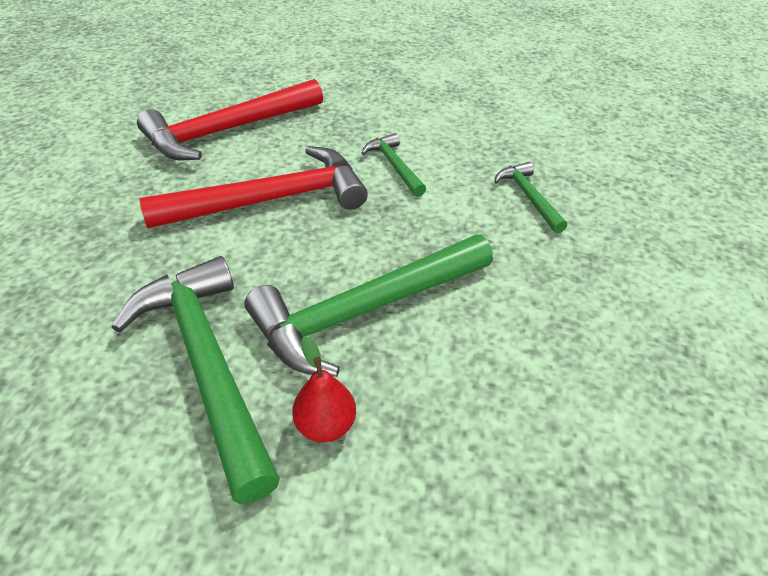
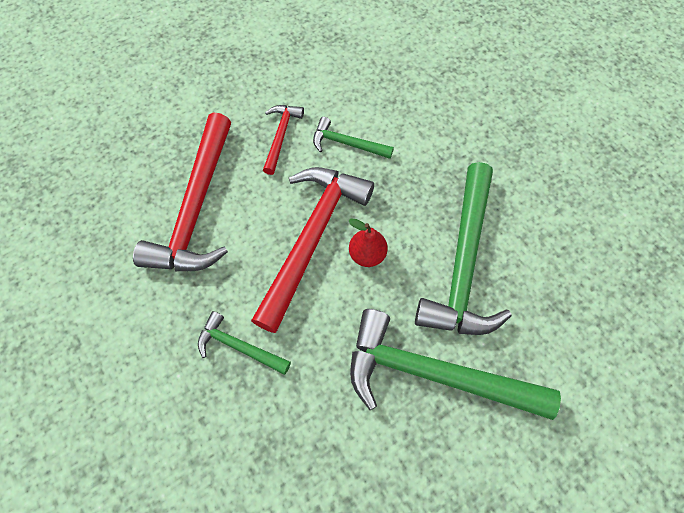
camera: 45 degrees left, 20 degrees up
red pear [292,336,356,442] -> red pear moved to [349,218,388,267]
green hammer [494,162,567,233] -> green hammer moved to [198,311,291,375]
none -> red hammer [263,105,304,175]

